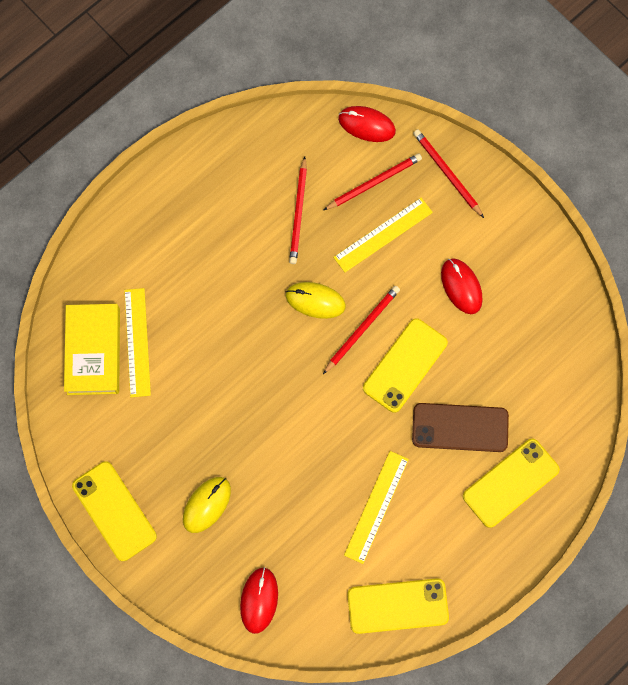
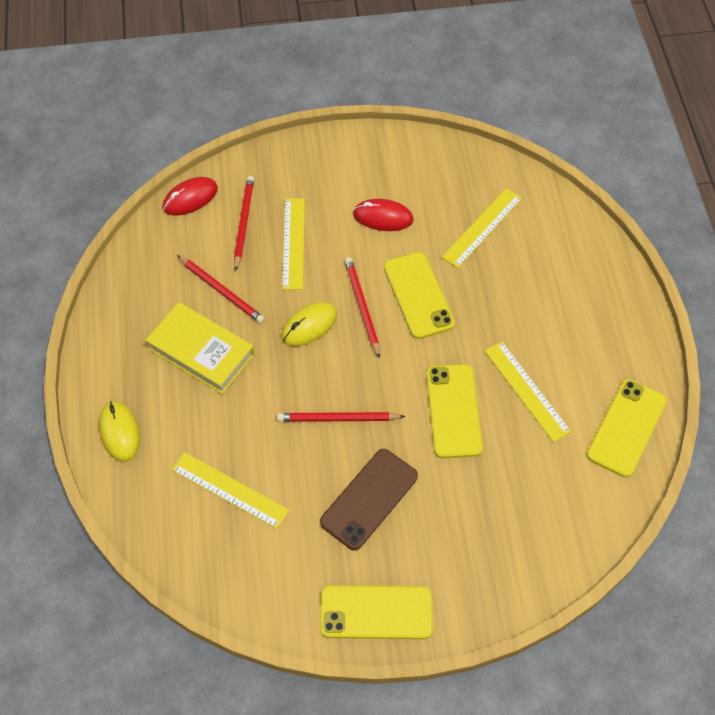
camera: 55 degrees left, 15 degrees down
yellow book [64,304,120,395] -> yellow book moved to [145,302,255,394]
yellow mouse [183,477,231,533] -> yellow mouse moved to [99,401,140,462]
red mouse [240,567,278,634] -> none
brown phone [412,403,509,452] -> brown phone moved to [320,449,418,550]
red pencil [413,130,484,218] -> red pencil moved to [277,412,405,422]
yellow phone [463,439,560,528] -> yellow phone moved to [426,364,483,458]
none -> yellow ruler [442,188,522,268]

